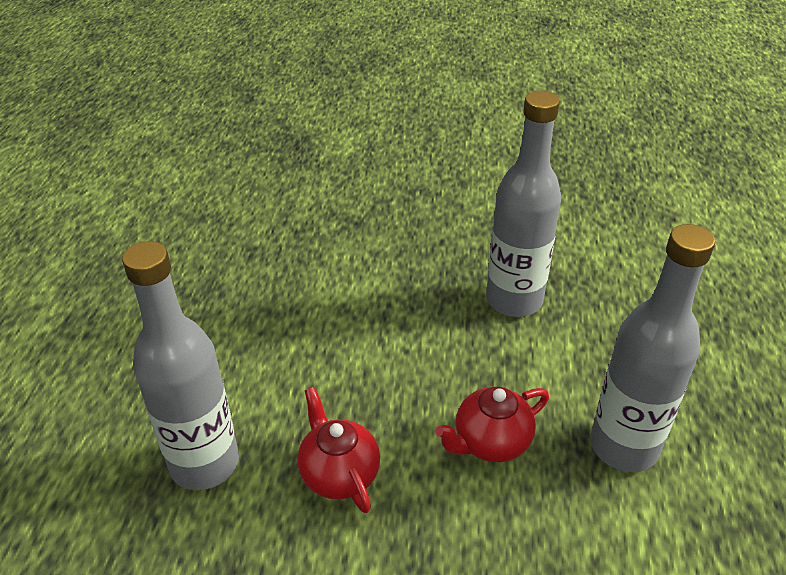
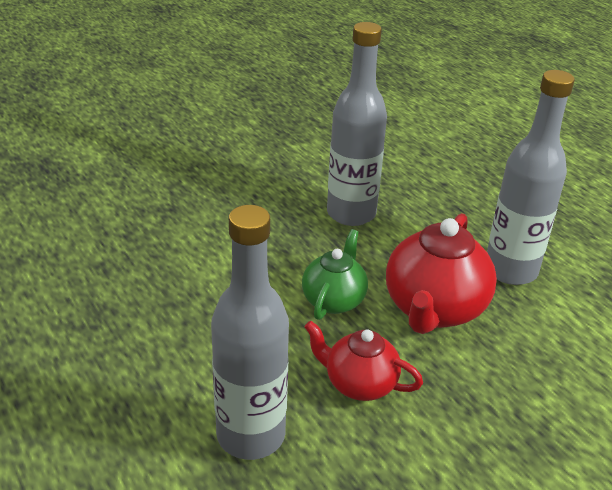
camera: 40 degrees left, 5 degrees down
red teapot [435,387,549,462] -> red teapot [386,213,497,334], size x1.63
none -> green teapot [302,229,368,320]

